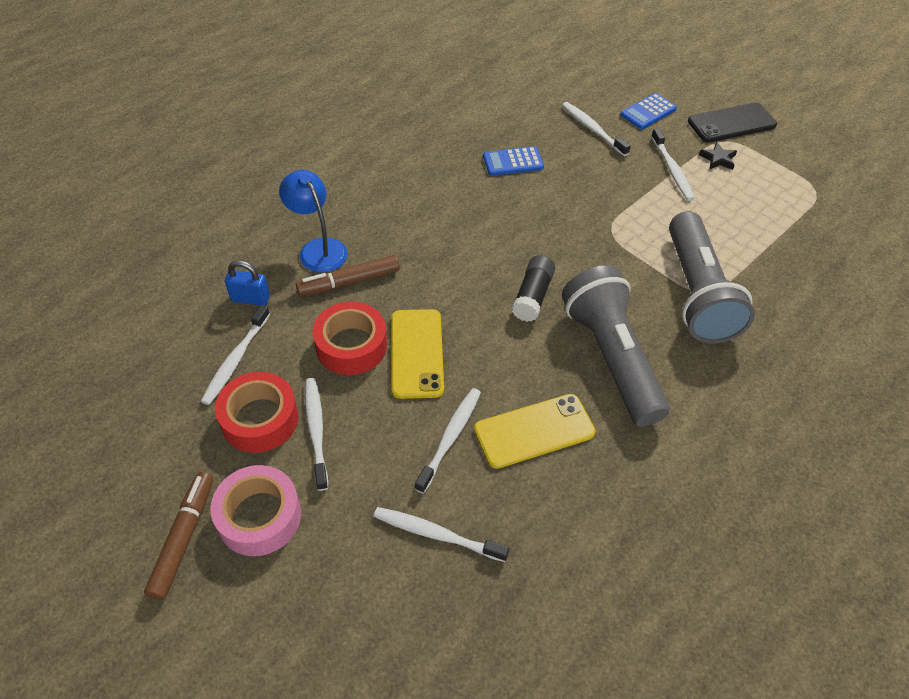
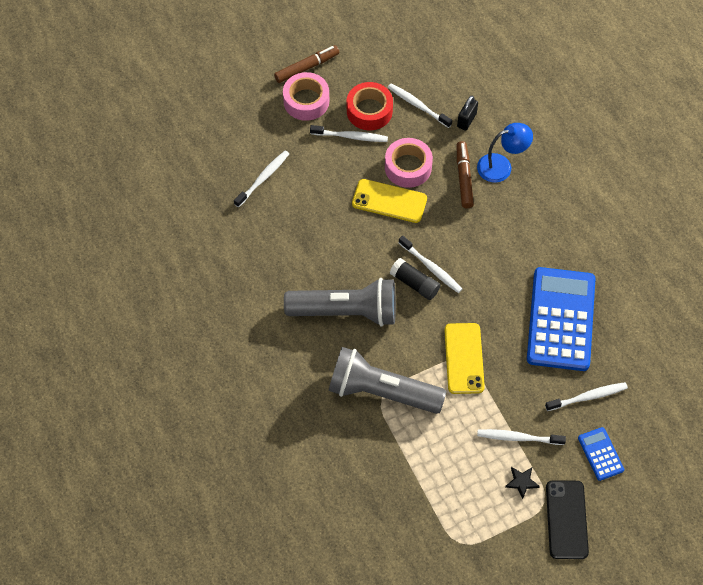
camera: 110 degrees right, 10 degrees up
brown marker [144,472,213,600] -> brown marker turned 60 degrees counterclockwise [274,45,339,83]
blue padlock [225,260,270,306] -> black padlock [457,96,478,131]
red tape [312,301,387,375] -> pink tape [385,138,433,188]
white toothbrush [415,388,481,494] -> white toothbrush moved to [399,235,462,293]
yellow phone [474,394,595,469] -> yellow phone moved to [444,323,485,394]
blue calculator [483,146,544,176] -> blue calculator [527,267,596,371], size x2.23

